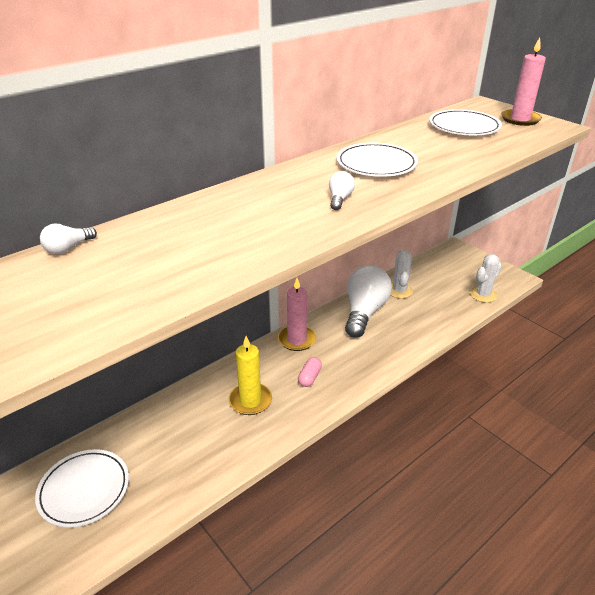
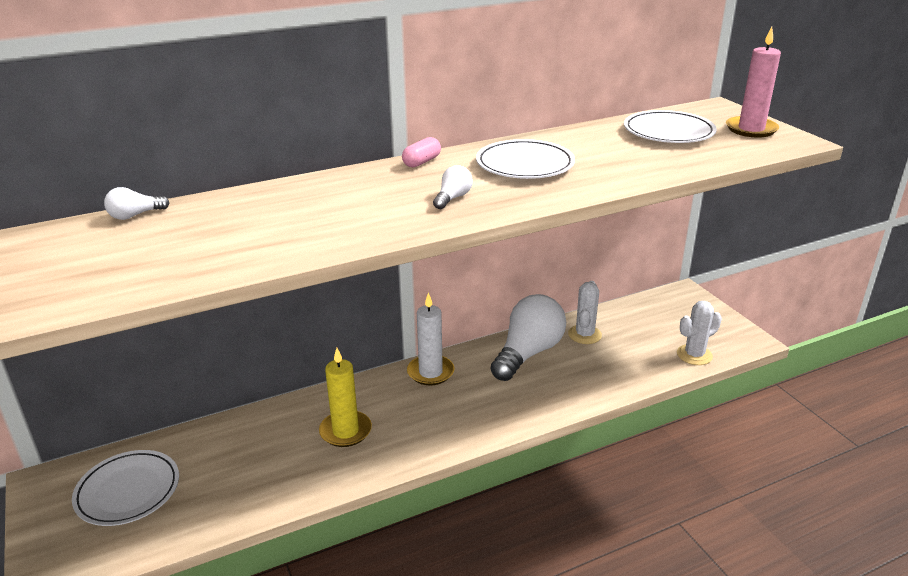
camera: 15 degrees right, 5 degrees down
pink candle [278,278,316,351] -> white candle [407,293,455,385]
pink capsule [298,357,322,387] -> pink capsule moved to [402,137,441,167]

